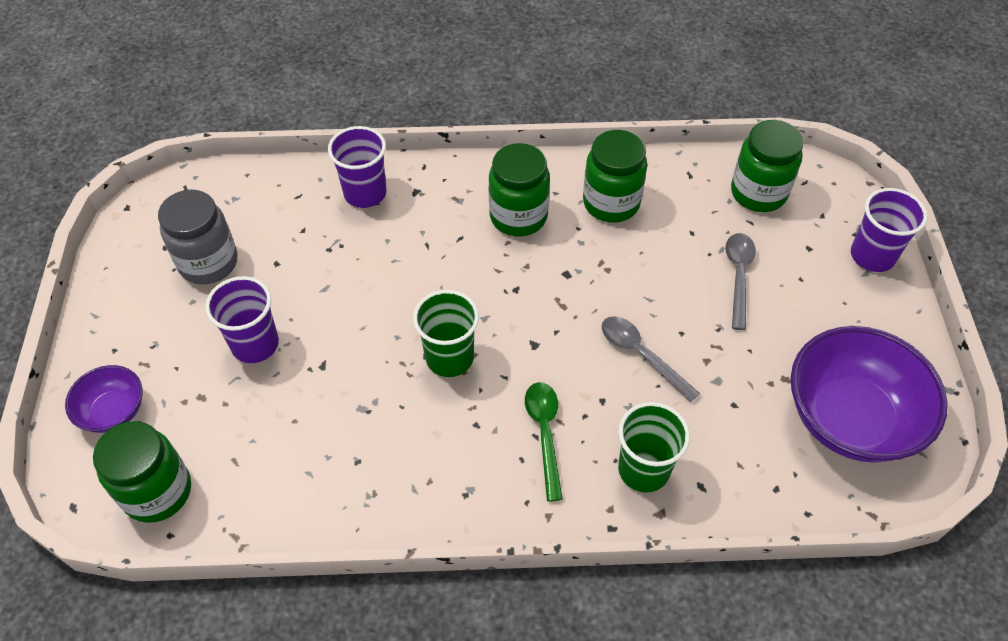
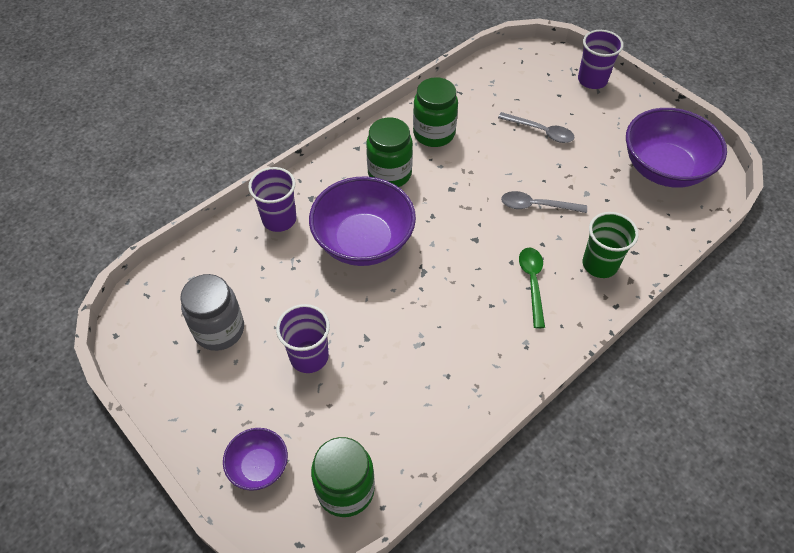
camera: 40 degrees left, 0 degrees up
green cup [413,290,479,377] -> none
green spoon [525,382,563,501] -> green spoon turned 45 degrees clockwise [519,247,545,328]
grey spoon [725,233,756,330] -> grey spoon turned 150 degrees clockwise [498,112,574,143]
green jar [731,120,804,212] -> none
none -> purple bowl [309,176,416,266]

